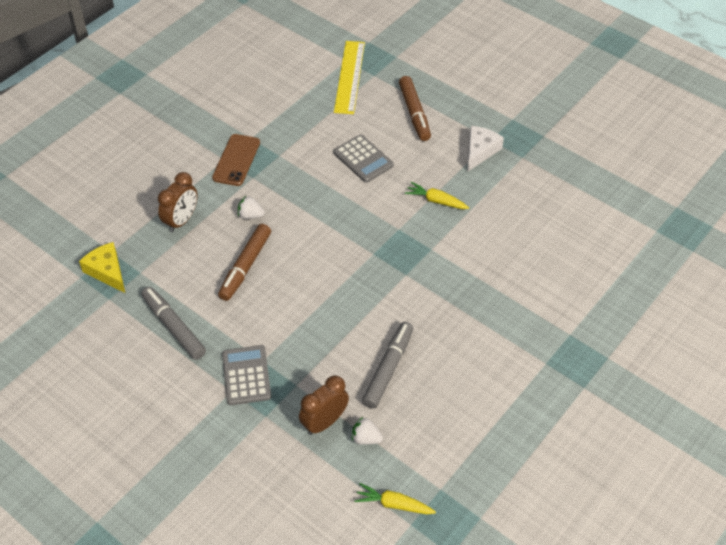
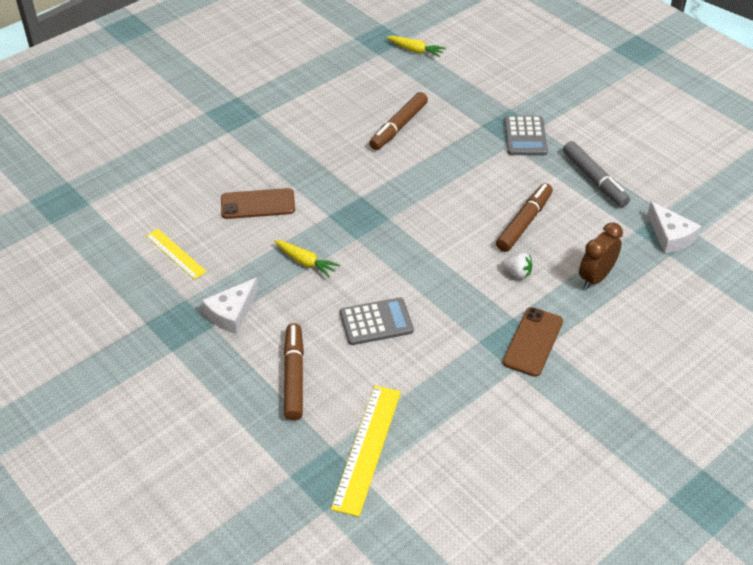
camera: 170 degrees left, 5 degrees down
yellow cheese [79,242,125,293] -> white cheese [648,201,701,254]
brown clock [299,375,349,435] -> none
grey calculator [333,135,394,183] -> grey calculator turned 105 degrees clockwise [340,297,414,345]
white strawberry [352,417,383,445] -> none
grey marker [362,322,414,409] -> brown marker [369,92,428,150]
none -> yellow ruler [146,229,207,280]
none -> brown phone [221,188,295,219]

